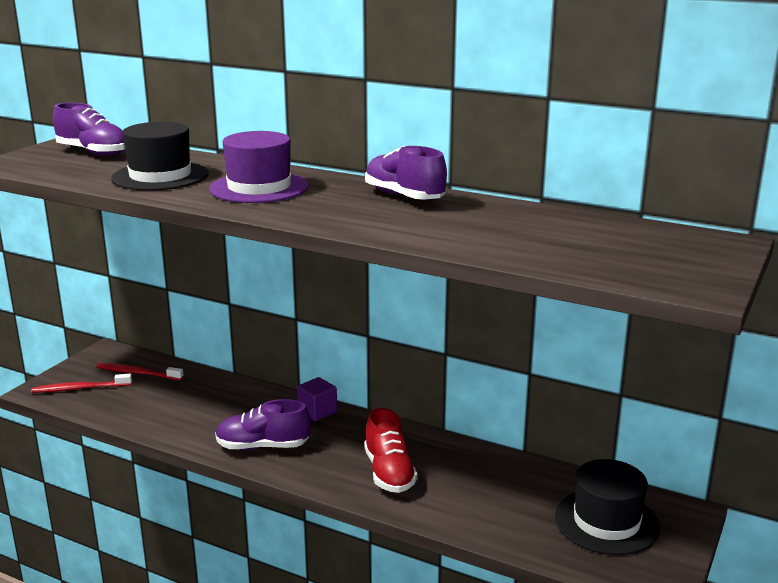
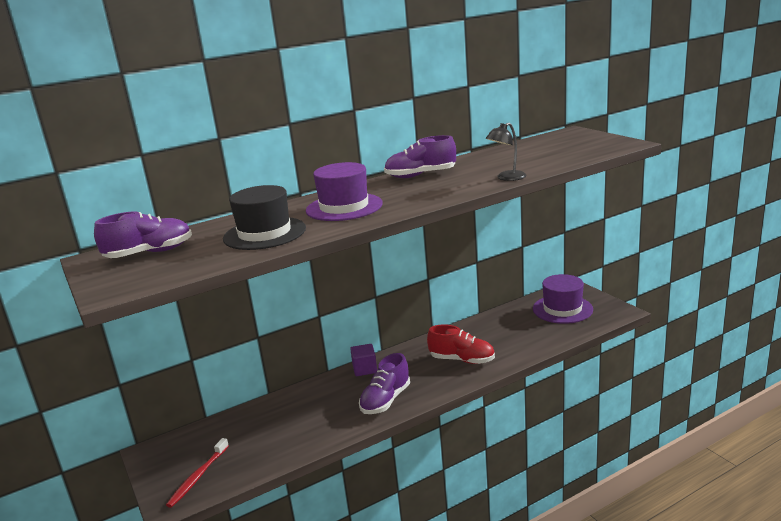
camera: 55 degrees left, 0 degrees up
red toothbrush [97,363,184,380] -> none
black hat [555,459,660,555] -> purple hat [533,274,593,324]
none -> black lamp [486,123,526,181]

